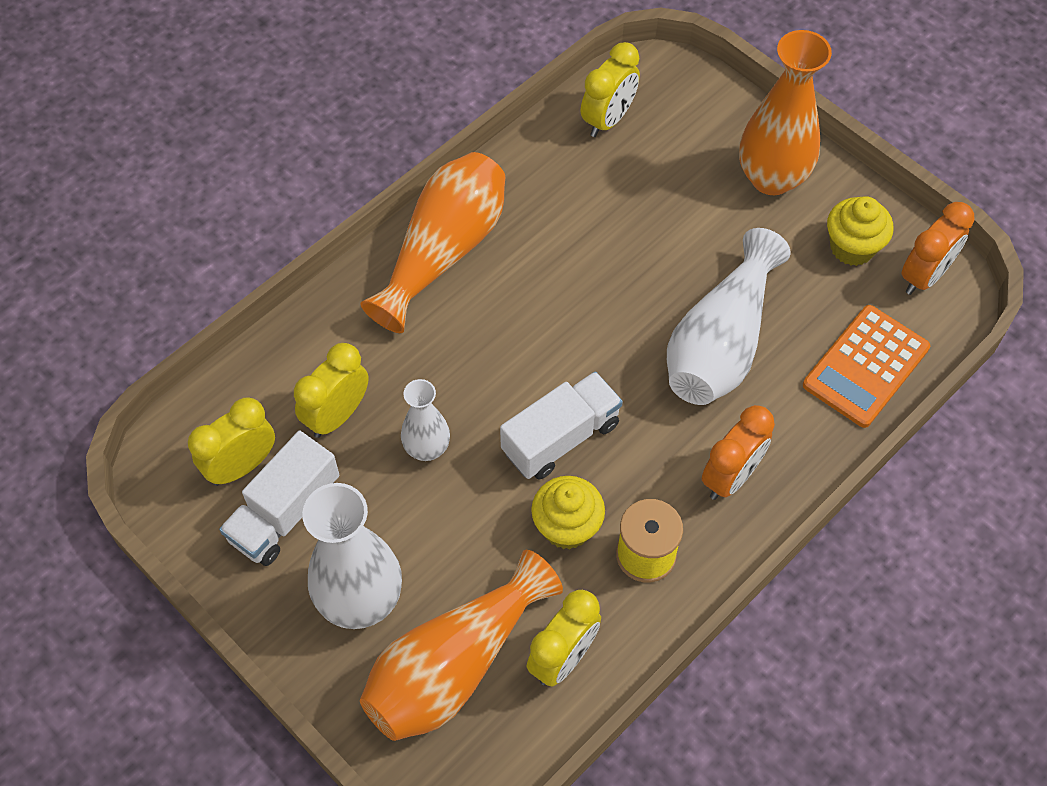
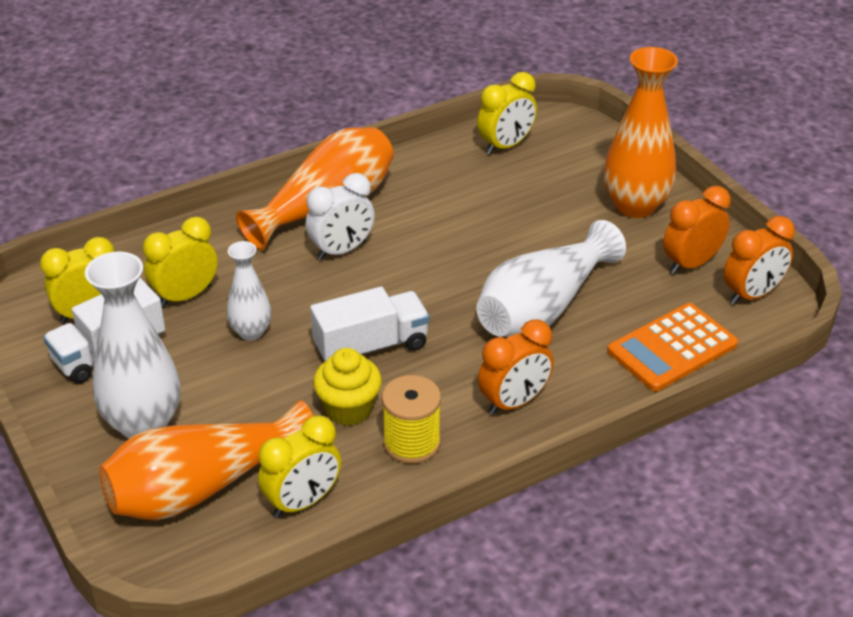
camera: 15 degrees right, 20 degrees down
yellow cupcake [827,196,893,266] -> orange clock [663,186,731,274]
none -> white clock [306,173,375,260]

